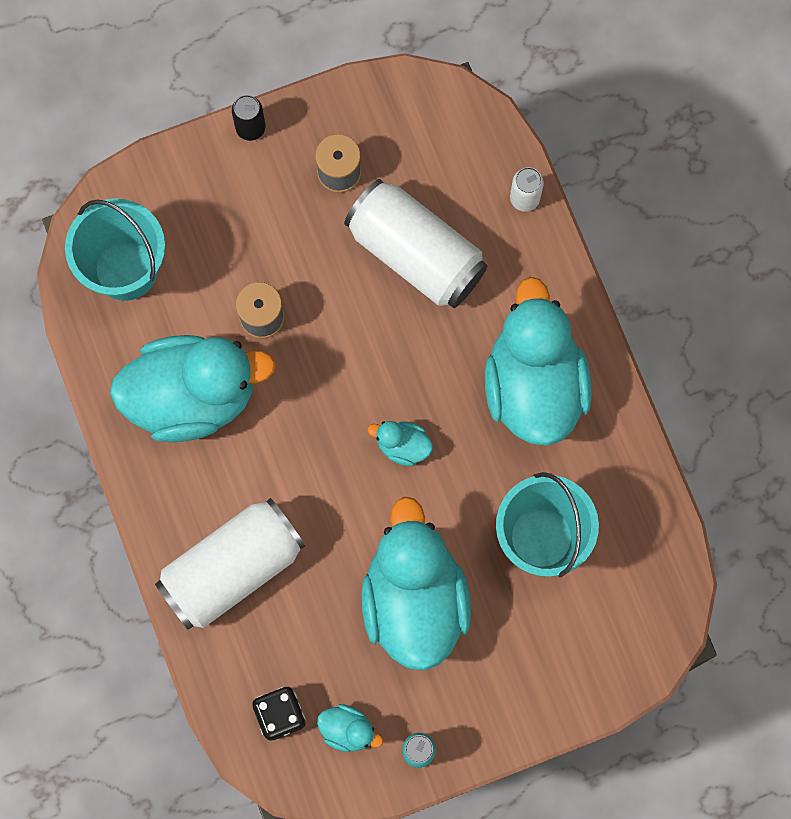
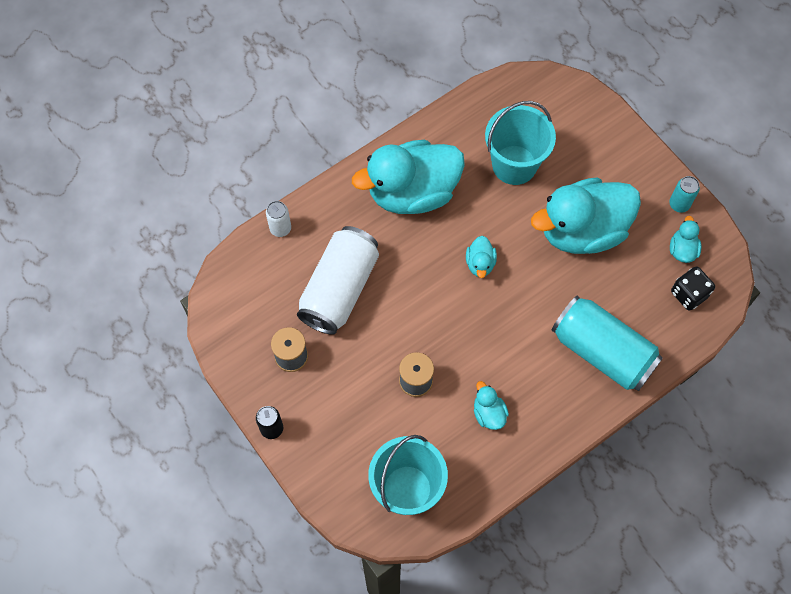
camera: 105 degrees left, 10 degrees down
turquoise duck [110,335,276,442] -> turquoise duck [474,381,509,430], size x0.41
white can [155,498,305,629] -> turquoise can [552,296,663,391]

